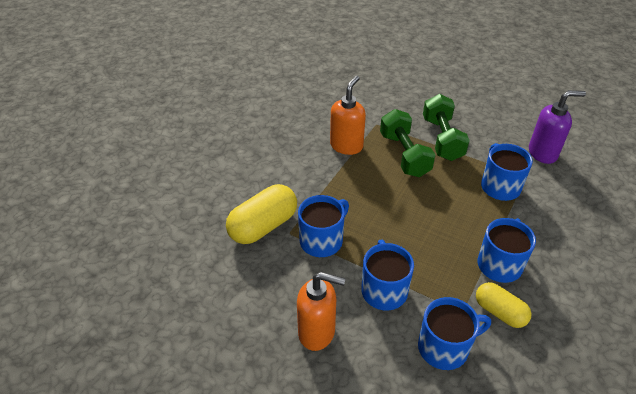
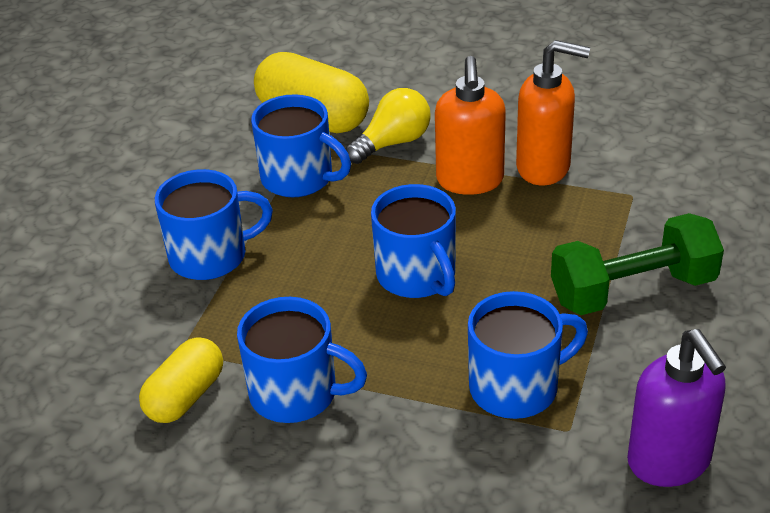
camera: 80 degrees right, 5 degrees down
orange soap dispenser [297,272,346,351] -> orange soap dispenser moved to [435,56,506,195]
green dumbbell [380,109,435,177] -> none
blue mug [418,297,491,370] -> blue mug moved to [371,184,456,298]
none -> yellow light bulb [345,88,431,164]

